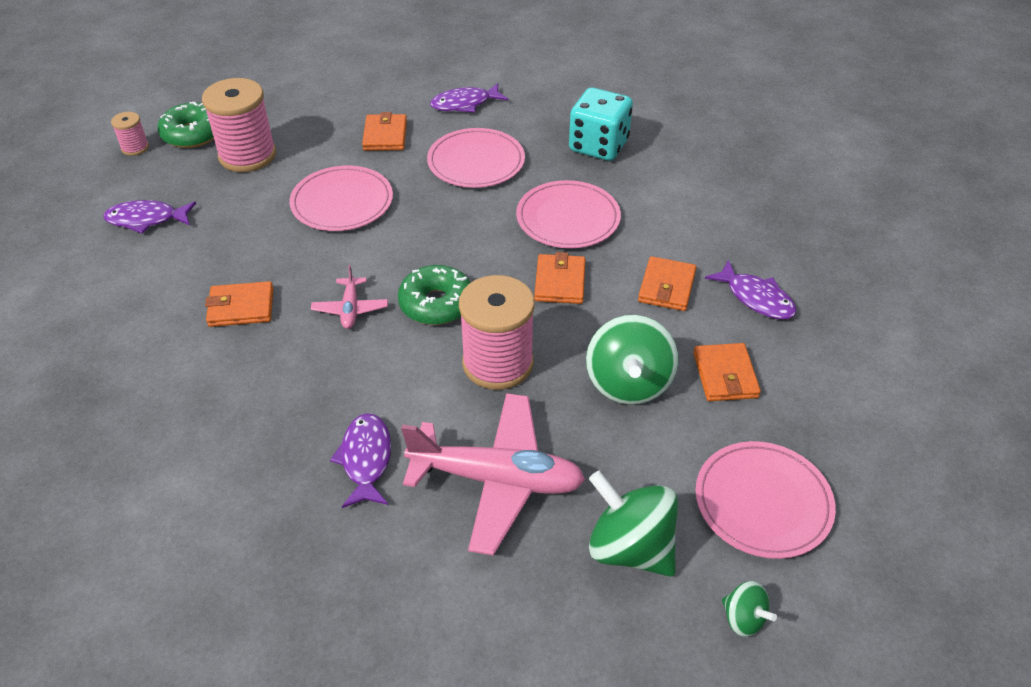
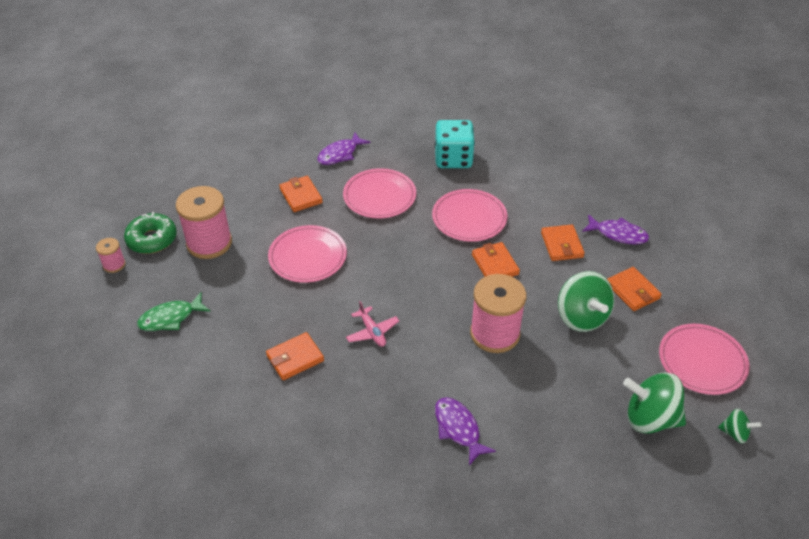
camera: 25 degrees left, 0 degrees up
purple fish [104,200,196,234] -> green fish [137,292,211,331]
green donut [398,265,471,325] -> none
pink plane [401,393,586,556] -> none

